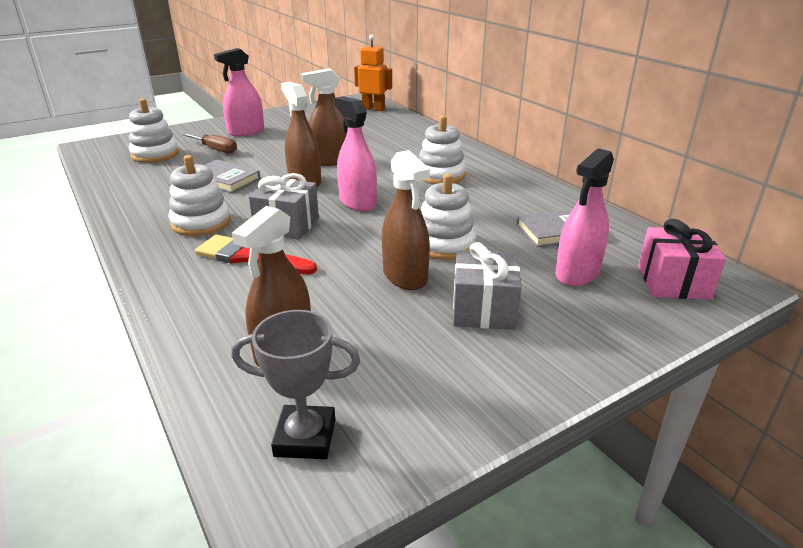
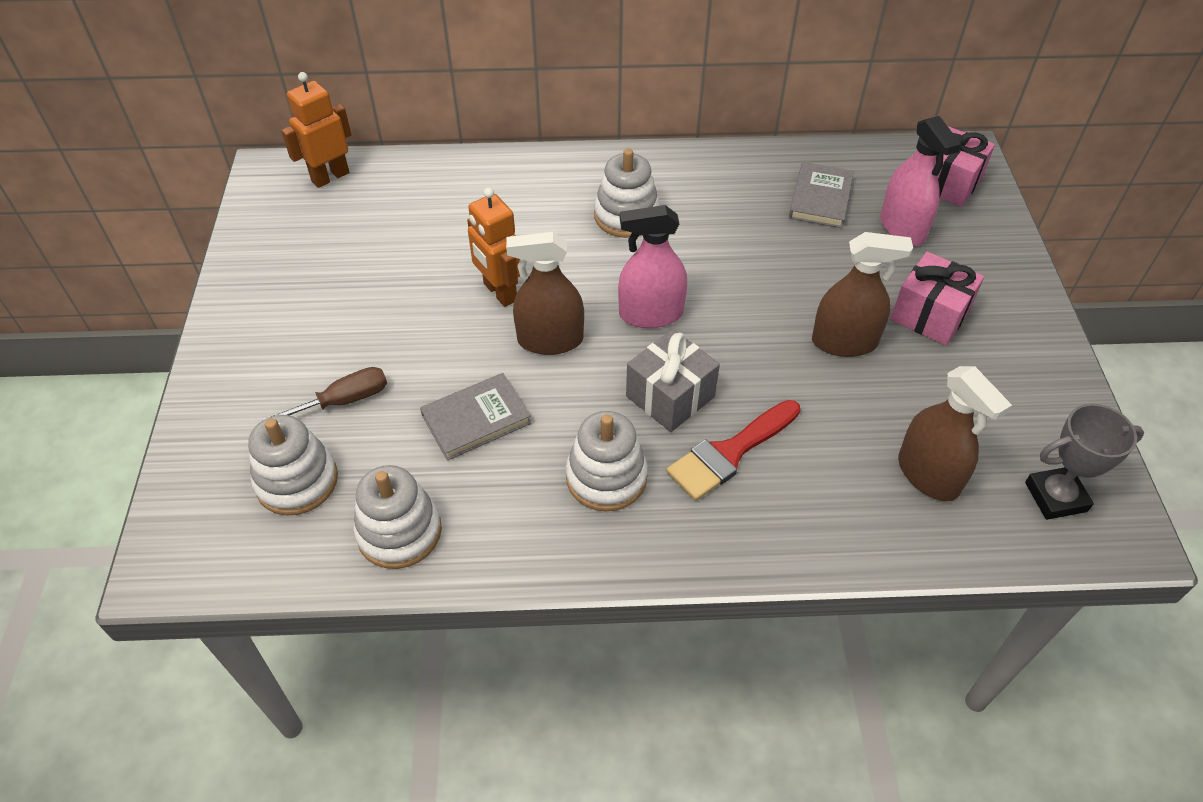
camera: 60 degrees left, 20 degrees up
pink spray bottle [214,48,264,136] -> none
grey trophy [231,310,360,459] -> grey trophy turned 45 degrees clockwise [1025,404,1144,520]
brown spray bottle [301,68,347,166] -> orange robot [467,187,520,307]
white stacking toy [421,174,476,260] -> white stacking toy moved to [353,465,442,569]
grey gift [453,242,522,330] -> pink gift [890,251,984,346]

